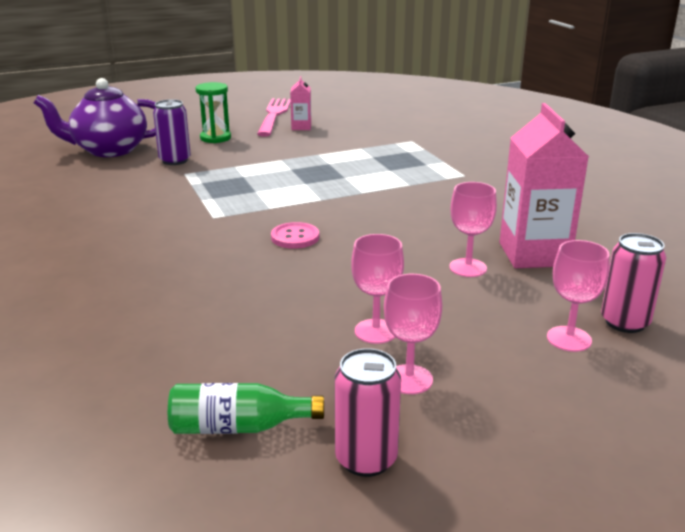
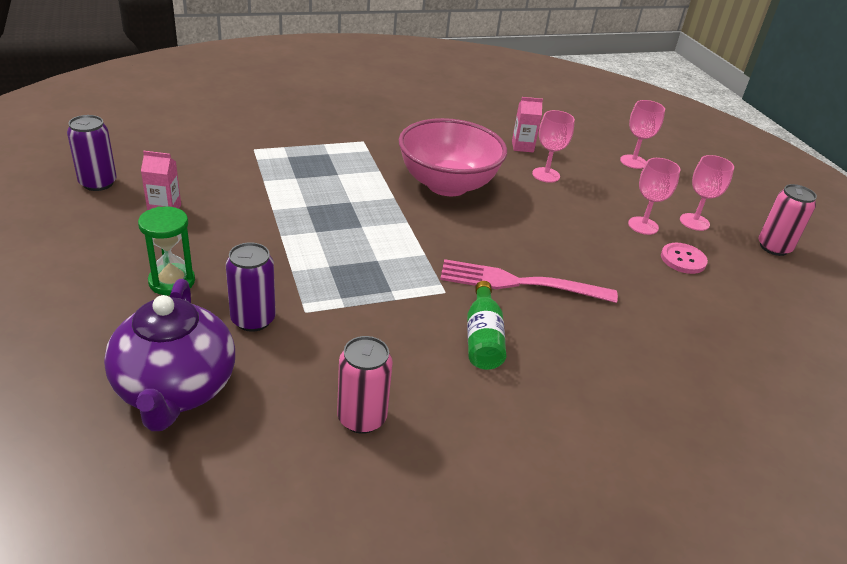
camera: 90 degrees left, 10 degrees up
green bottle [168,383,324,434] -> green bottle moved to [467,281,506,370]
pink fork [257,98,291,137] -> pink fork moved to [440,259,618,303]
pink button [271,222,319,249] -> pink button moved to [661,243,708,274]
pink carton [499,103,589,268] -> pink carton [512,97,543,153], size x0.49
pink can [601,233,666,333] -> pink can moved to [337,336,393,434]
none -> purple can [67,115,117,191]
none -> pink bowl [399,118,507,196]

